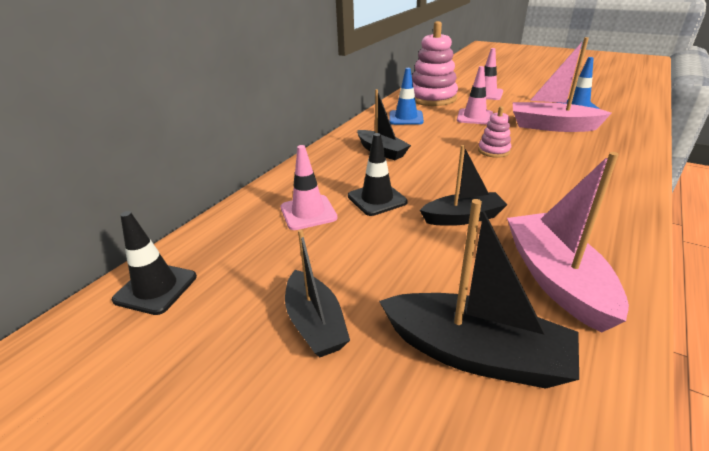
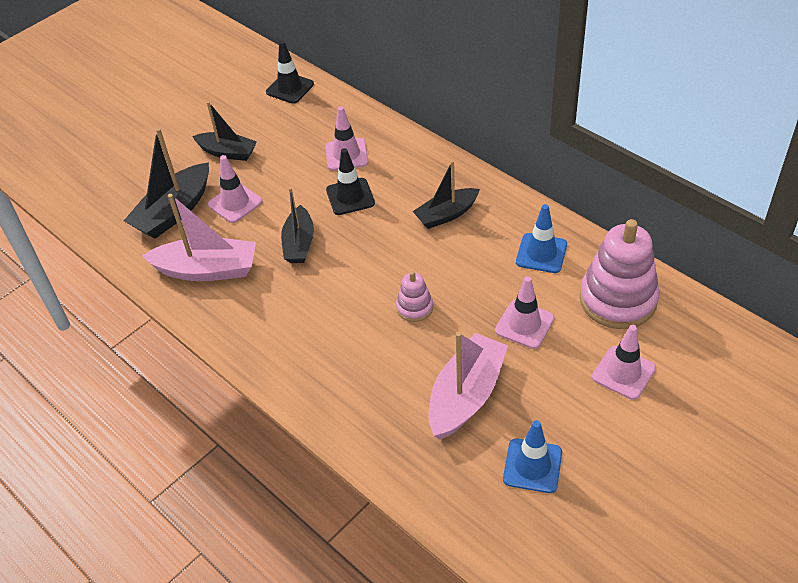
camera: 105 degrees right, 15 degrees up
black boat [285,229,350,357] -> black boat turned 150 degrees counterclockwise [192,101,257,161]
none -> pink traffic cone [208,155,263,223]

